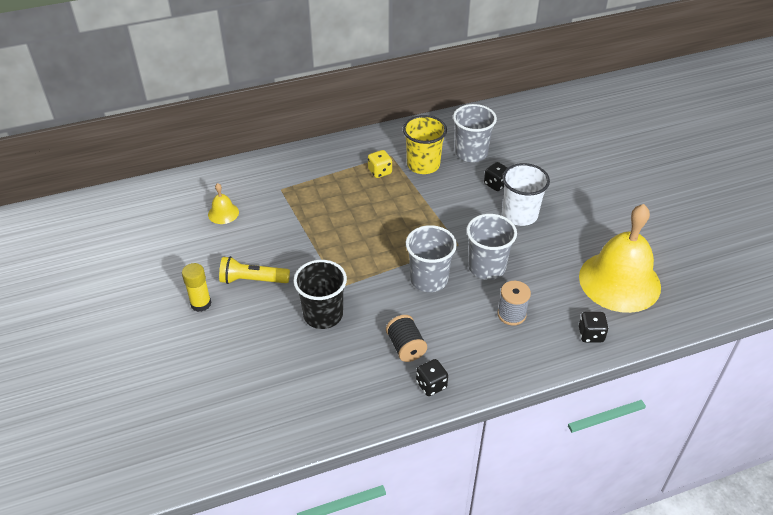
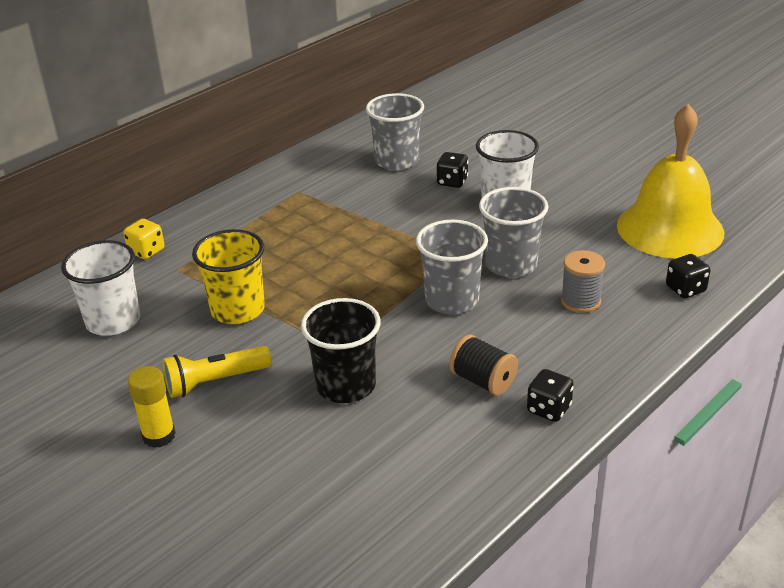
camera: 25 degrees left, 10 degrees down
yellow bell [208,183,239,224] -> white cup [61,240,140,336]
yellow dice [368,150,392,178] -> yellow dice moved to [123,219,165,259]
yellow cup [403,115,447,174] -> yellow cup moved to [192,229,265,324]

